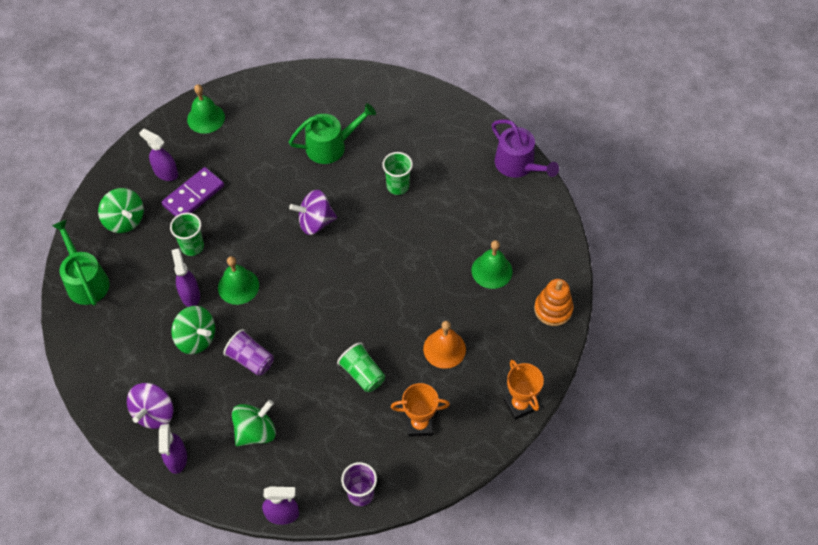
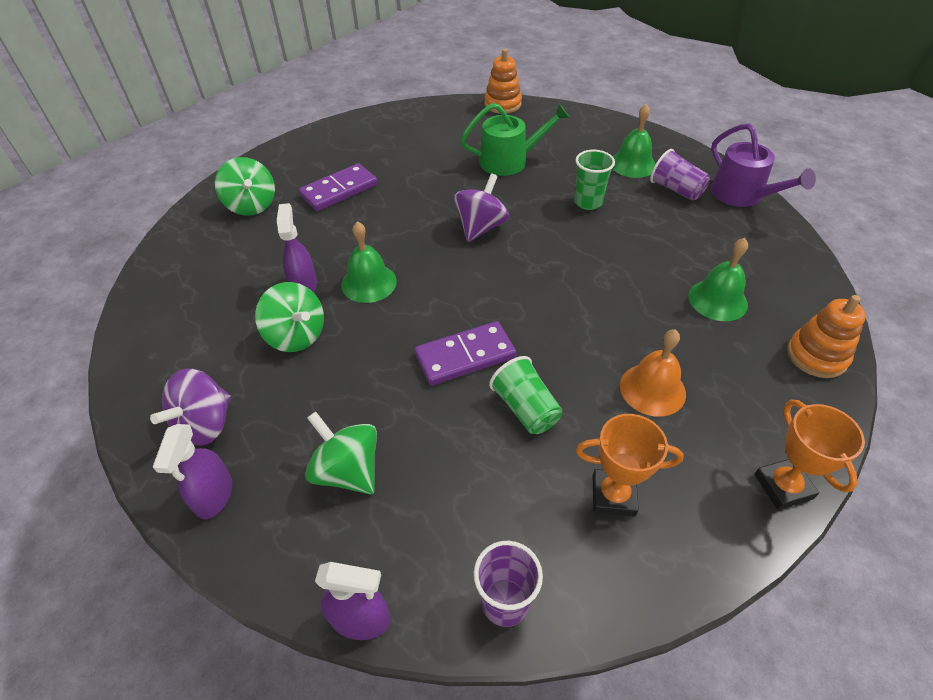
camera: 10 degrees right, 10 degrees down
green watering can [52,220,110,306] -> none
purple spray bottle [139,128,178,181] -> none
green cup [170,213,204,256] -> none
green bell [187,84,225,133] -> green bell moved to [612,104,655,178]
purple cup [223,329,274,376] -> purple cup moved to [650,149,710,201]
green spinning top [232,400,276,447] -> green spinning top turned 105 degrees counterclockwise [305,411,377,495]
purple spinning top [289,190,337,235] -> purple spinning top turned 120 degrees clockwise [454,173,509,242]
none -> purple domino [415,321,516,385]
none -> orange stacking toy [484,49,522,114]

